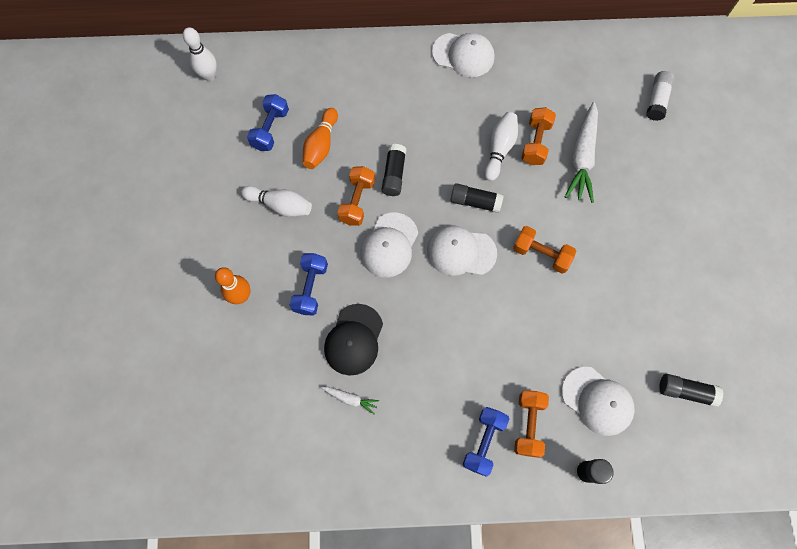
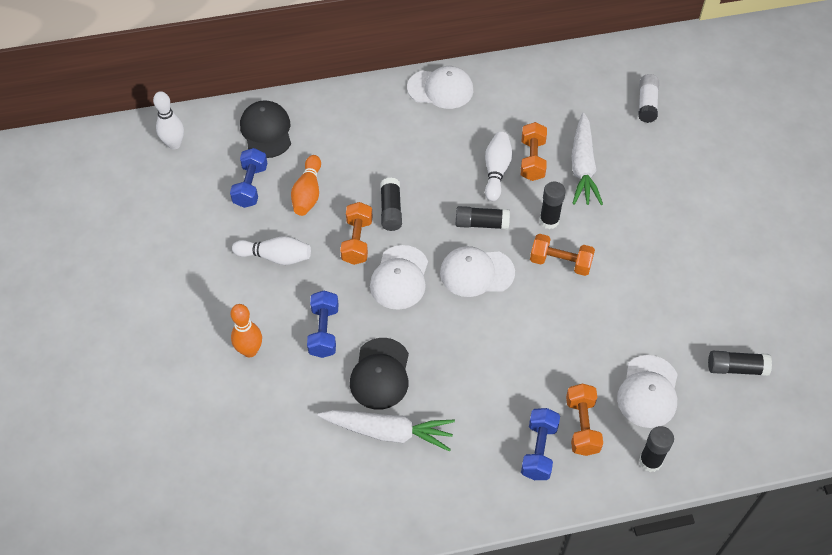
camera: 10 degrees left, 15 degrees down
white carrot [321,387,379,414] -> white carrot [318,410,455,452], size x2.11
white cap [562,367,635,436] -> white cap turned 75 degrees clockwise [617,355,678,428]
none -> black cap [240,100,291,158]
none -> black glue stick [539,182,565,229]

